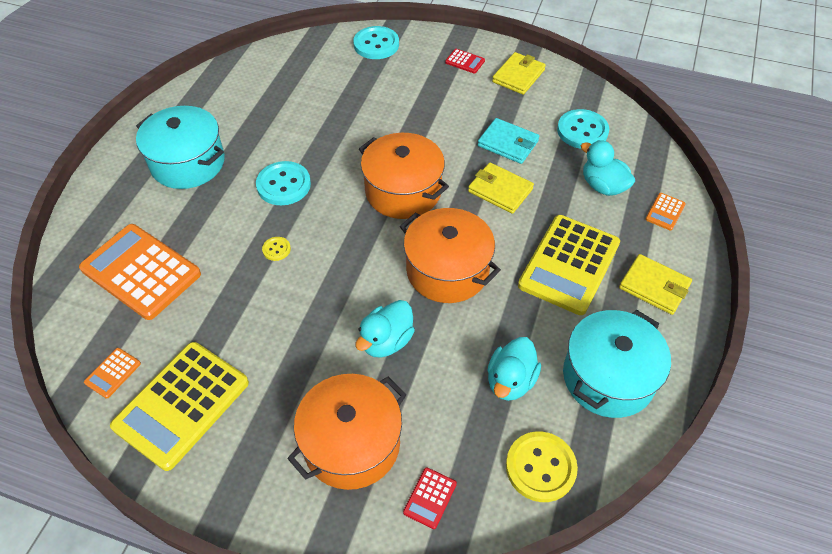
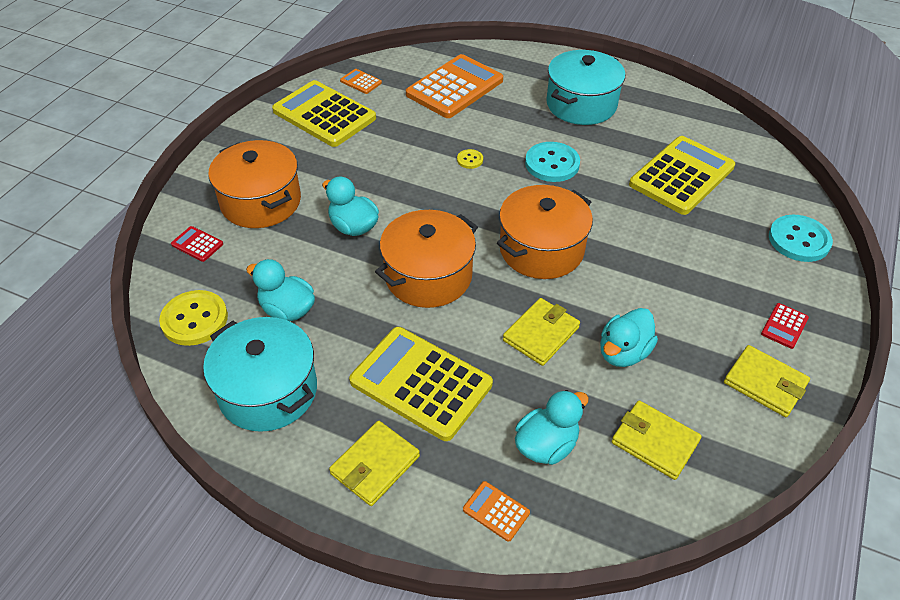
camera: 95 degrees right, 5 degrees down
turquoise wallet [478,118,539,164] -> turquoise duck [600,308,658,367]
turquoise button [557,109,609,149] -> yellow wallet [611,400,702,480]
none -> yellow calculator [629,136,735,215]

